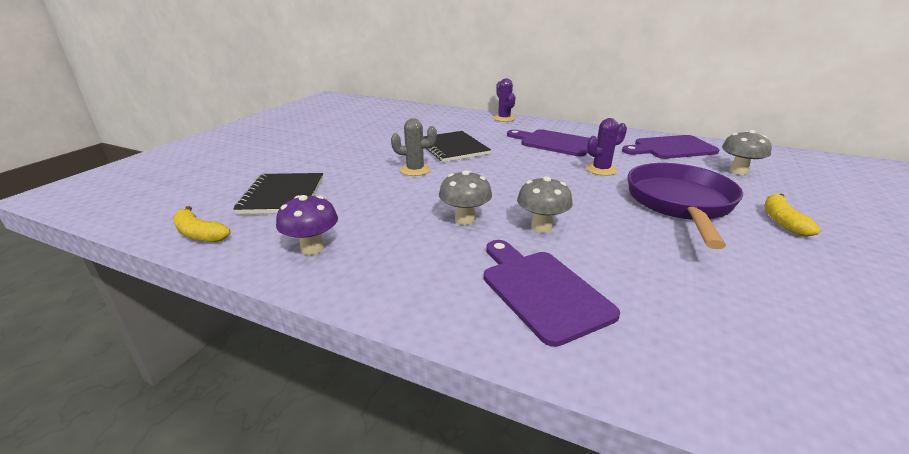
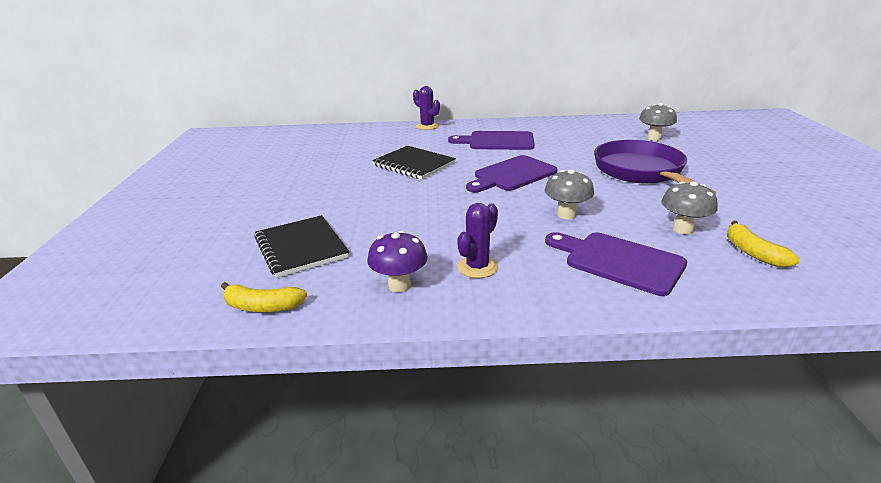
camera: 25 degrees left, 0 degrees up
grey cactus [391,118,437,176] -> none
grey mushroom [439,170,492,225] -> grey mushroom moved to [661,181,718,234]
purple cactus [586,118,627,176] -> purple cactus moved to [457,203,498,278]
purple cutting board [622,135,719,159] -> purple cutting board moved to [466,155,558,192]
yellow banana [765,193,821,237] -> yellow banana moved to [727,220,800,267]

